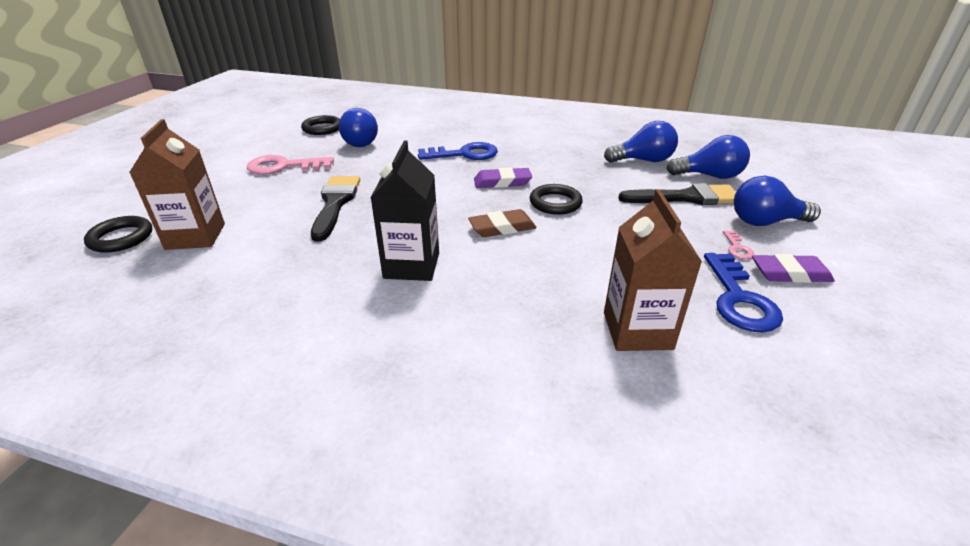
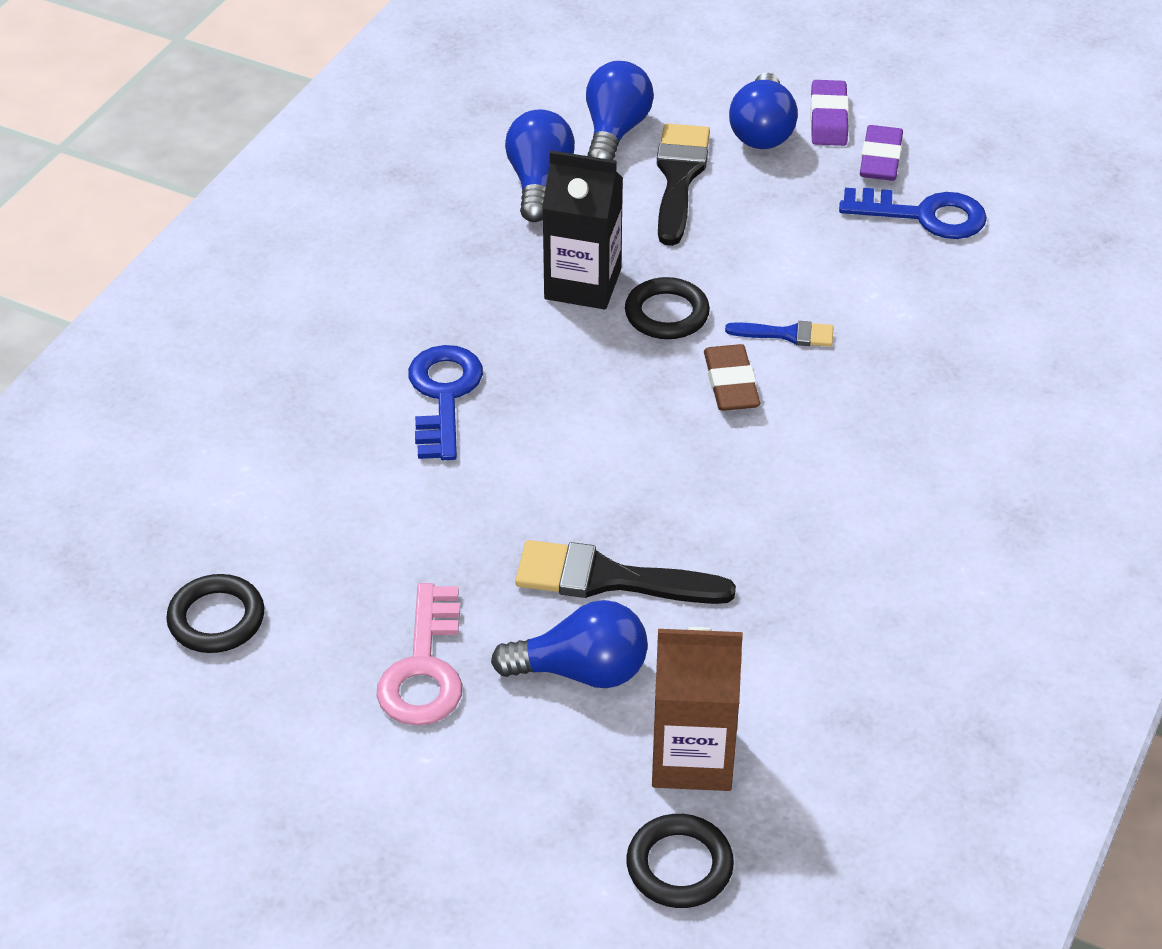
camera: 80 degrees left, 10 degrees up
blue light bulb [339,108,378,147] -> blue light bulb moved to [491,600,648,688]
black carton [370,140,439,281] -> black carton moved to [542,150,623,310]
purple eraser [474,167,532,188] -> purple eraser moved to [810,80,849,146]
brown carton [604,189,702,351] -> none
pink key [723,230,754,259] -> none
none -> blue brush [725,321,833,347]

